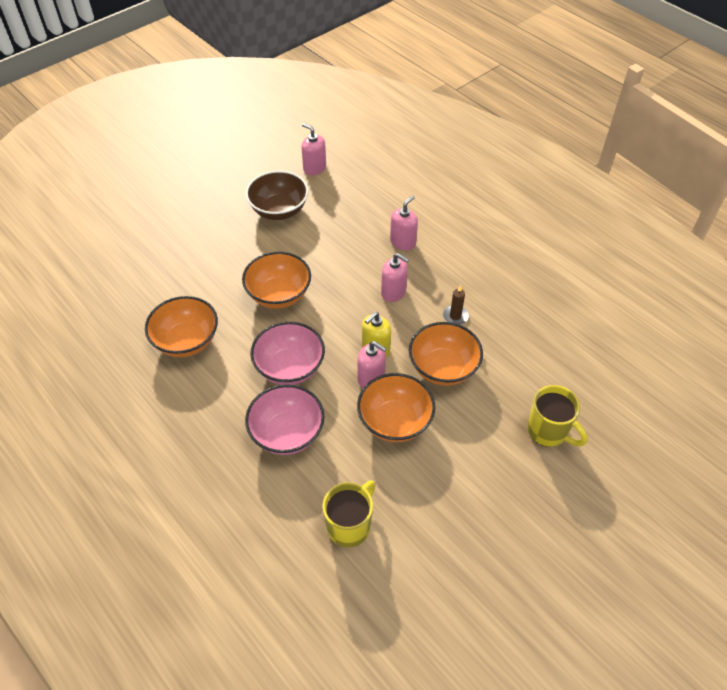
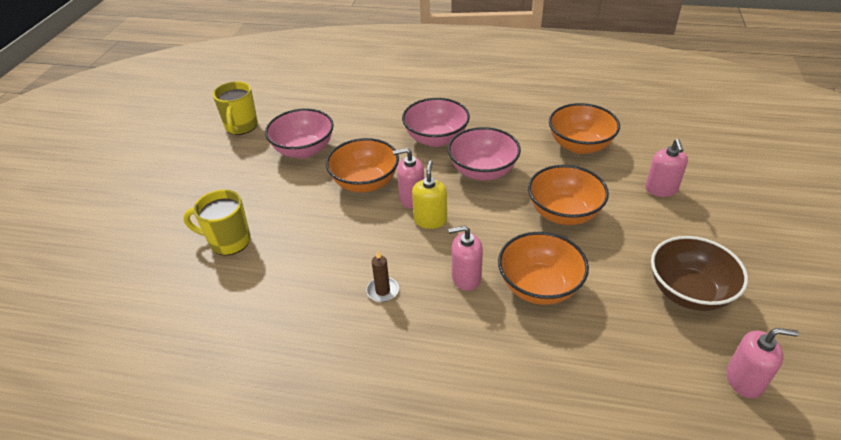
camera: 145 degrees right, 10 degrees down
yellow mug [322,480,376,548] -> yellow mug moved to [213,81,258,135]
pink soap dispenser [390,195,418,250] -> pink soap dispenser moved to [645,139,688,197]
orange bowl [409,322,483,386] -> orange bowl moved to [498,232,589,305]
none -> pink bowl [265,108,334,158]

